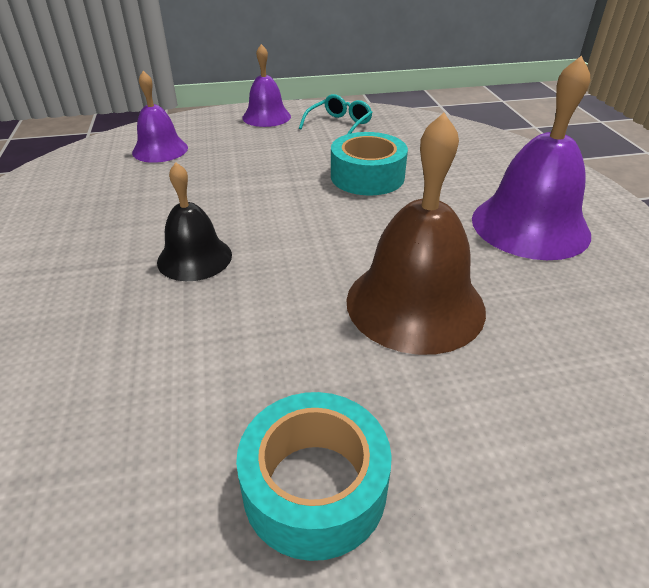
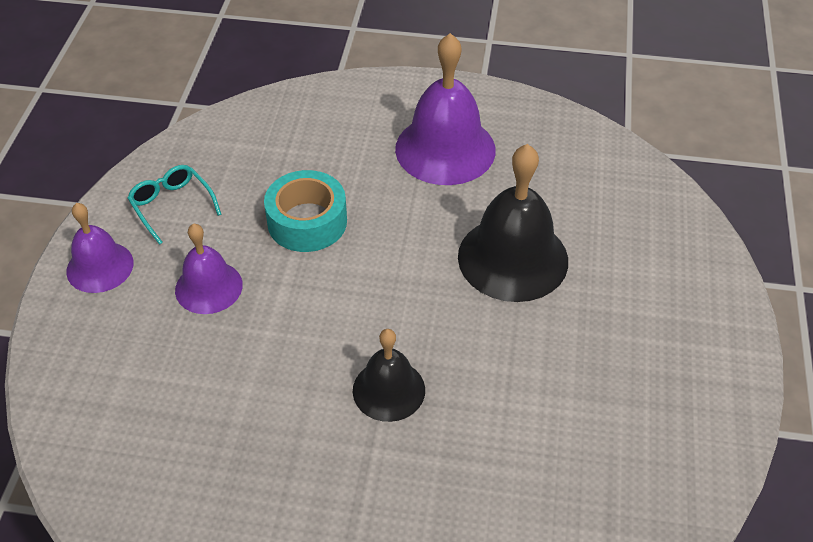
camera: 70 degrees left, 10 degrees up
purple bell [132,71,188,163] -> purple bell moved to [175,223,243,314]
turquoise tape [236,392,392,561] -> none
brown bell [346,113,486,355] -> black bell [458,144,568,302]

